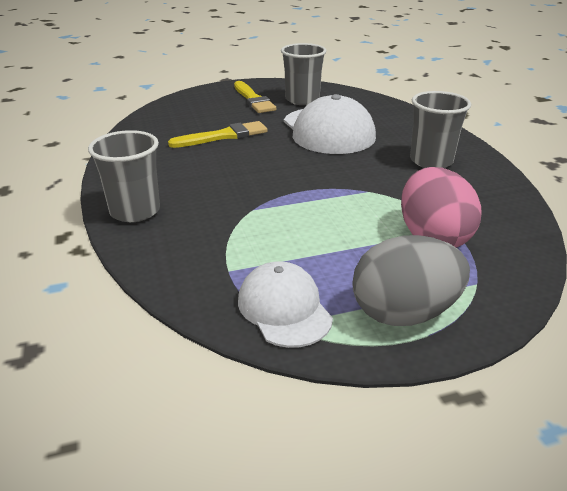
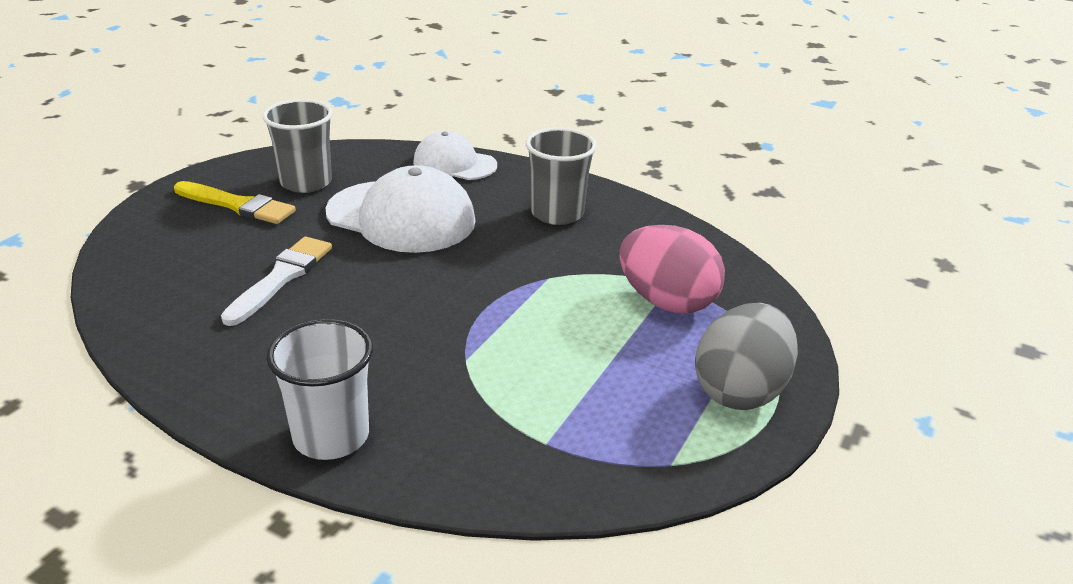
camera: 45 degrees left, 0 degrees up
grey cup [88,130,160,222] -> white cup [266,319,373,460]
yellow brush [168,121,268,148] -> white brush [221,237,332,326]
white cap [238,261,333,348] -> white cap moved to [413,131,497,180]

